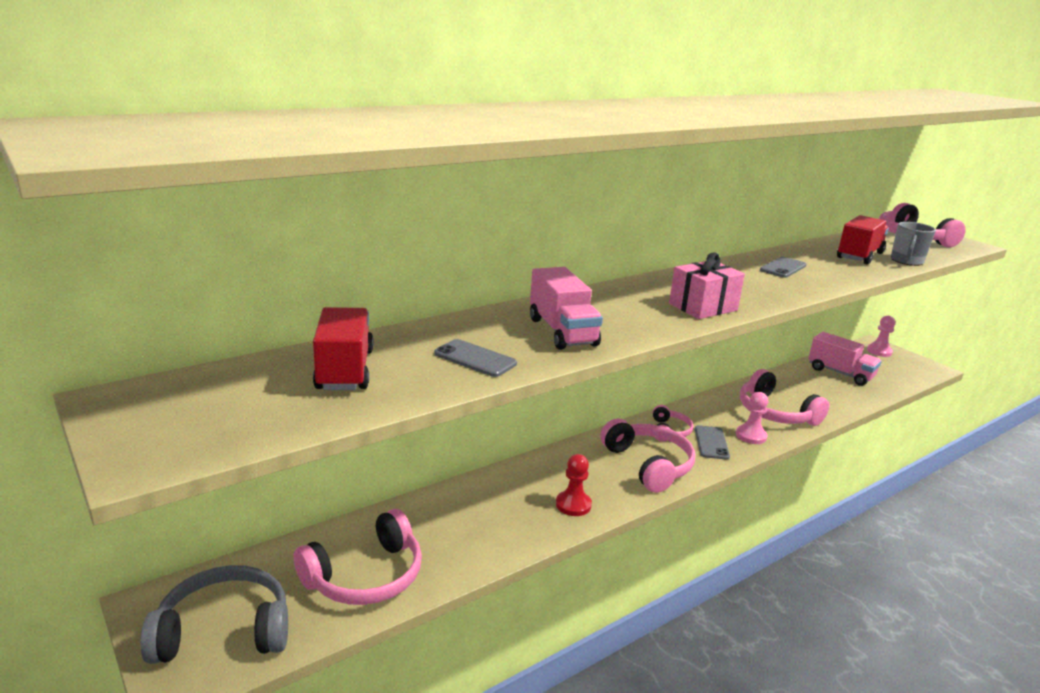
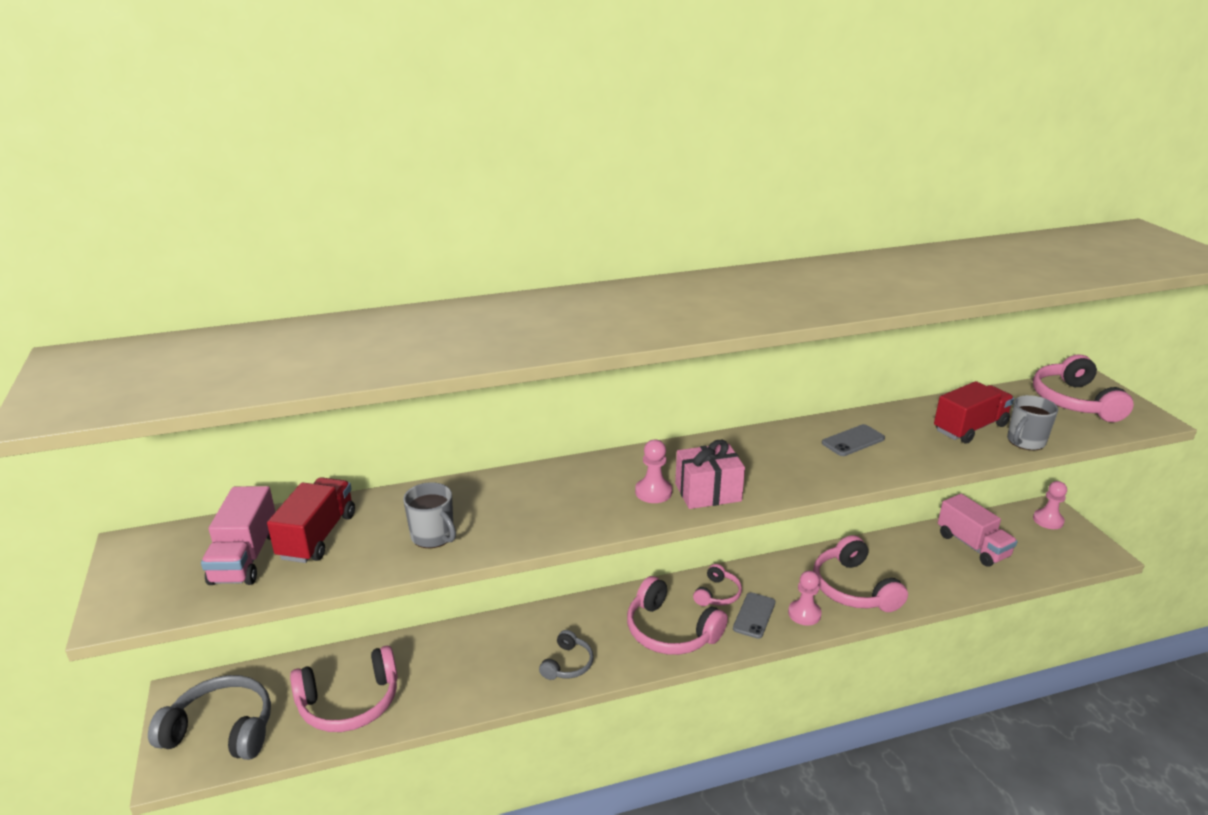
camera: 20 degrees right, 5 degrees up
grey phone [434,339,517,377] -> grey mug [403,482,456,548]
pink truck [530,267,603,350] -> pink truck moved to [201,486,275,585]
red pawn [556,454,592,516] -> grey headphones [539,630,593,680]
pink headphones [600,418,695,493] -> pink headphones turned 135 degrees clockwise [627,576,728,655]
none -> pink pawn [635,439,672,503]

